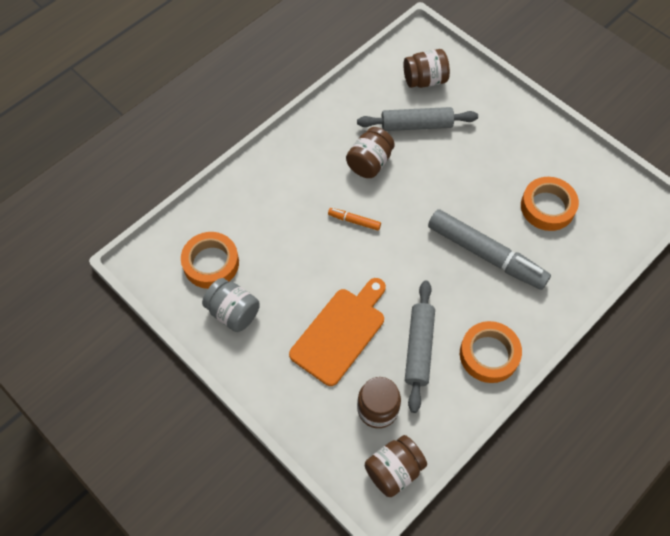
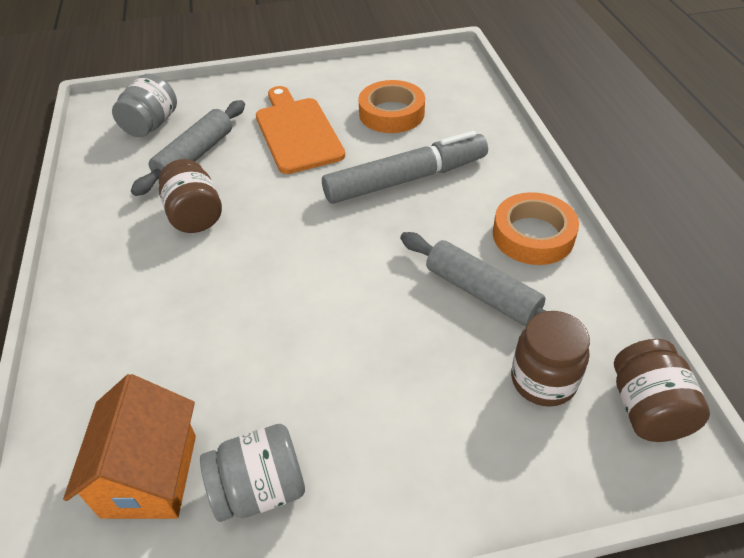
camera: 55 degrees left, 15 degrees down
orange tape [181,232,239,289] -> orange house [63,374,196,519]
orange cutting board [289,278,386,386] -> orange cutting board moved to [256,86,345,174]
orange marker [328,208,381,231] -> none
brown jar [403,49,450,88] -> grey jar [112,74,177,137]

